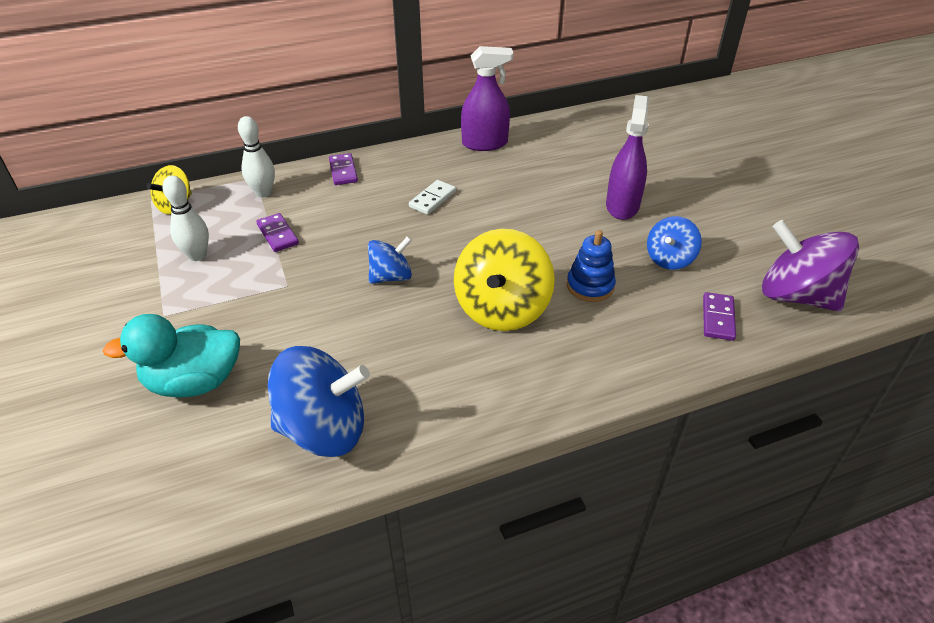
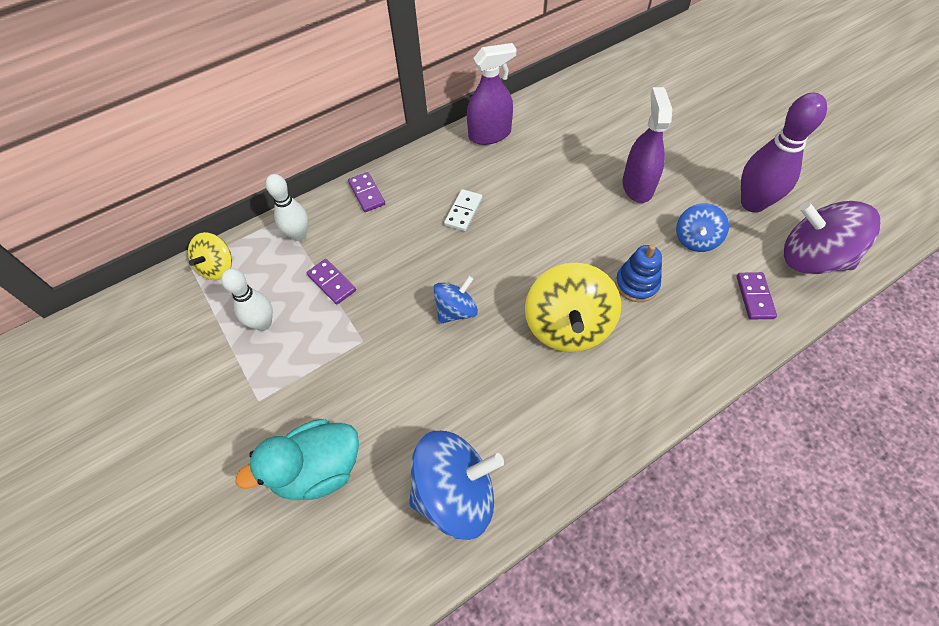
camera: 10 degrees left, 15 degrees up
none -> purple bowling pin [741,93,827,213]

